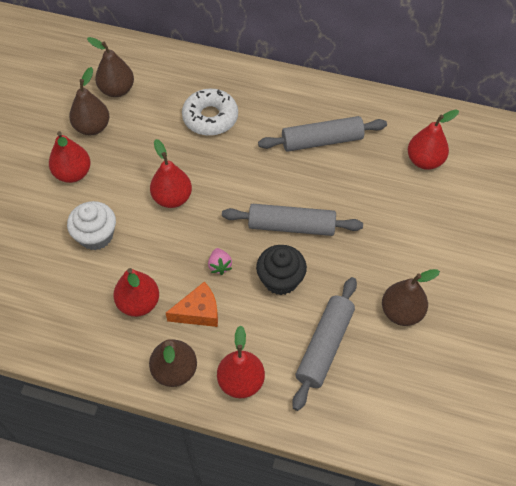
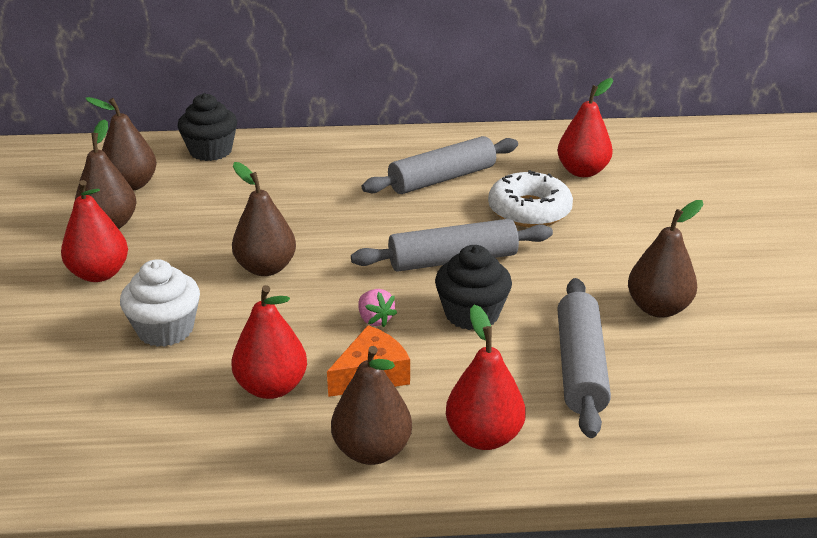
camera: 20 degrees left, 25 degrees down
red pear [150,139,192,208] -> brown pear [232,162,296,276]
white donut [182,89,238,136] -> white donut moved to [488,170,573,227]
none -> black cupcake [178,93,237,161]

